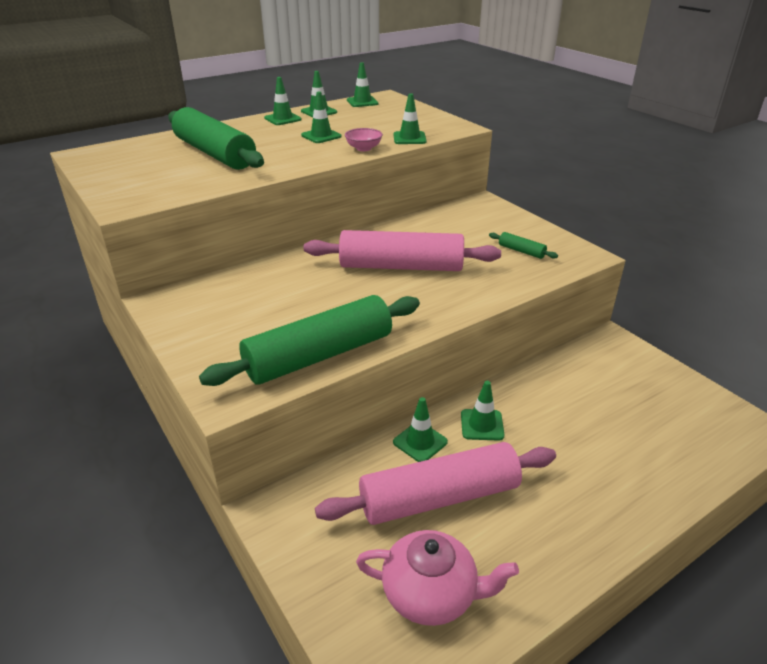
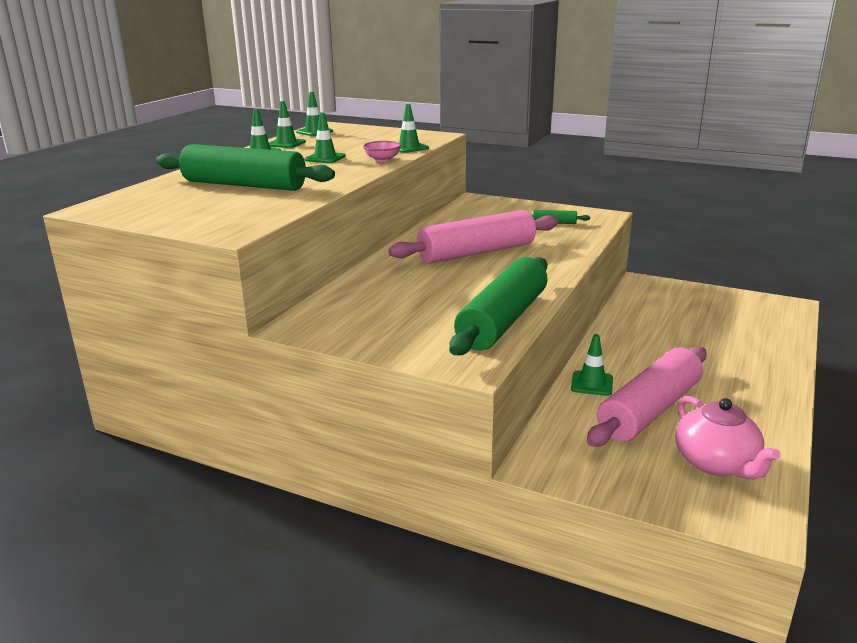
camera: 30 degrees left, 10 degrees down
pink teapot [356,530,519,626] -> pink teapot turned 90 degrees clockwise [675,396,781,479]
green traffic cone [461,381,505,441] -> none

